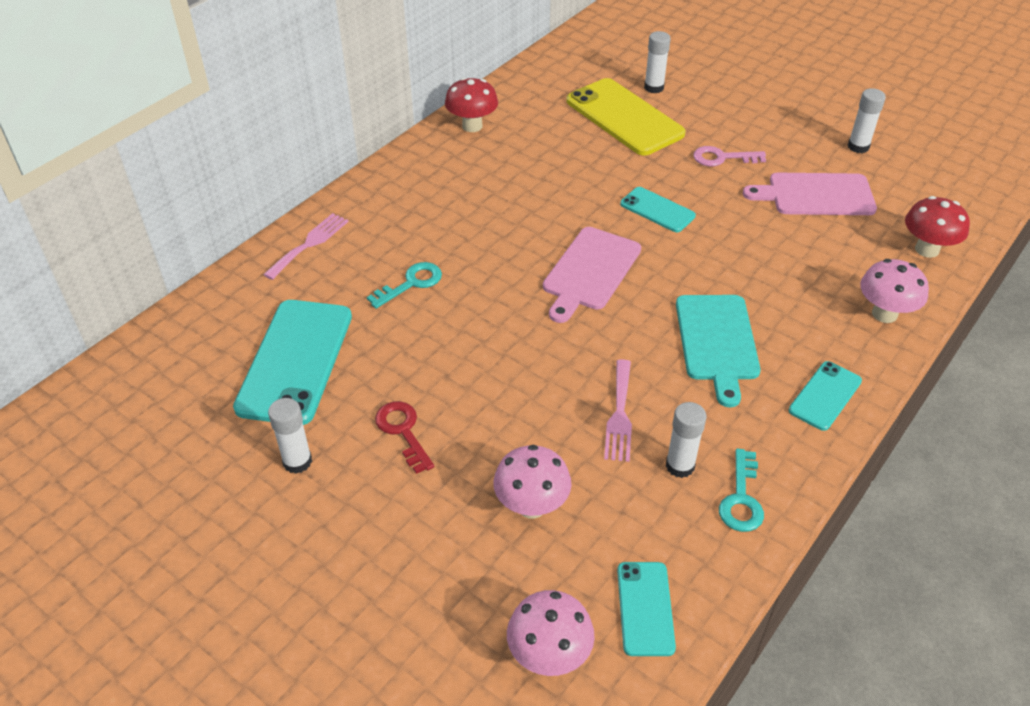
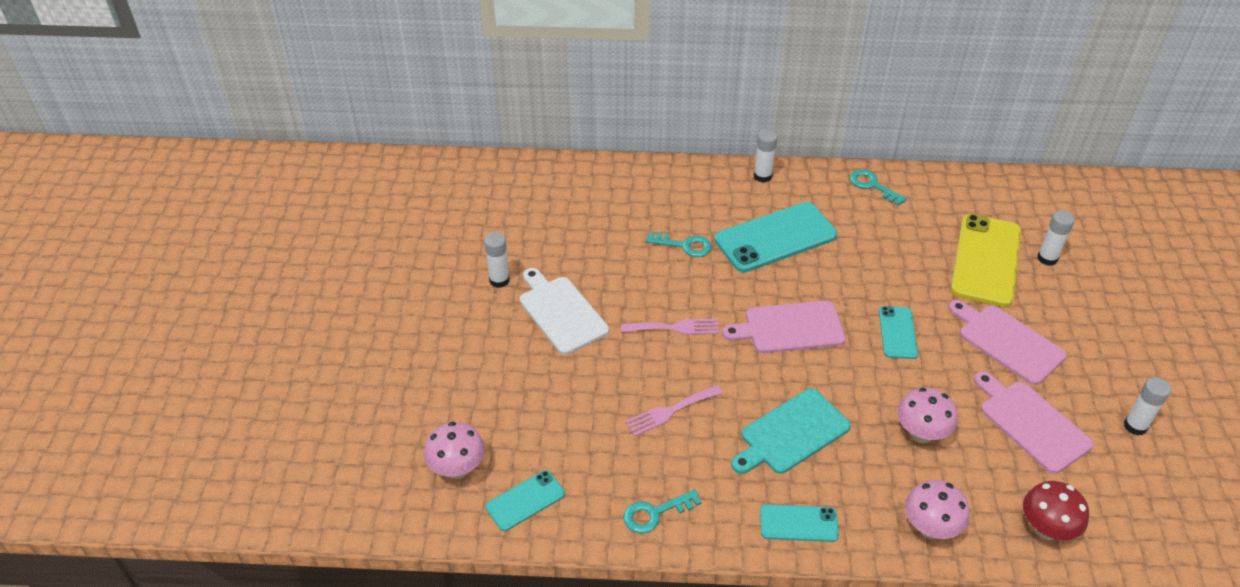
camera: 55 degrees right, 0 degrees up
turquoise phone [233,300,352,425] -> turquoise phone moved to [714,202,837,272]
pink fork [263,213,349,280] -> pink fork moved to [621,319,719,335]
red key [375,401,434,474] -> white cutting board [520,268,609,355]
red mushroom [445,77,498,132] -> turquoise key [850,169,907,206]
pink mushroom [493,445,571,519] -> pink mushroom moved to [897,388,958,443]
white glue stick [666,402,706,478] -> white glue stick moved to [753,129,778,183]
pink key [693,146,766,167] -> pink cutting board [948,300,1067,385]

